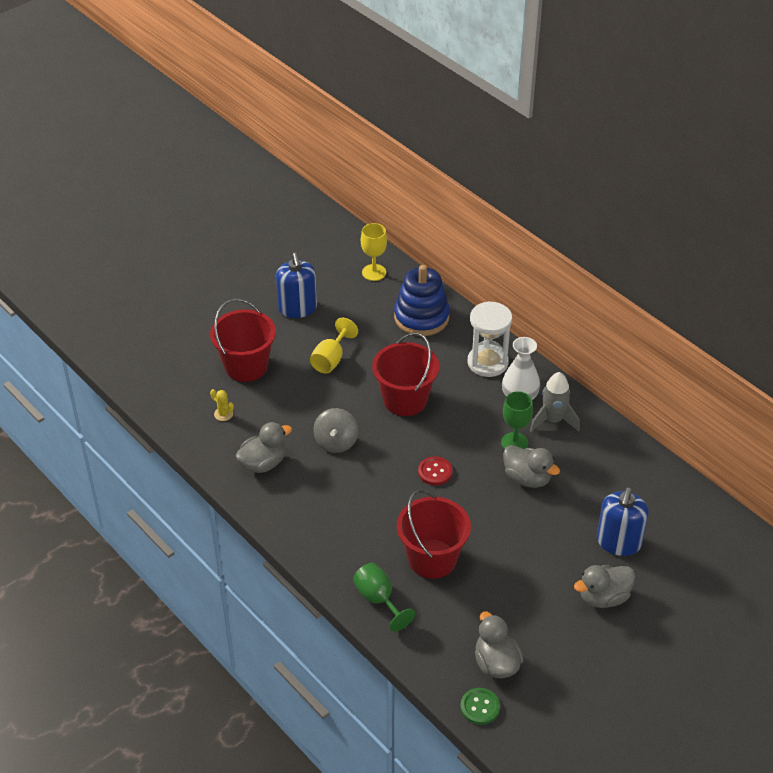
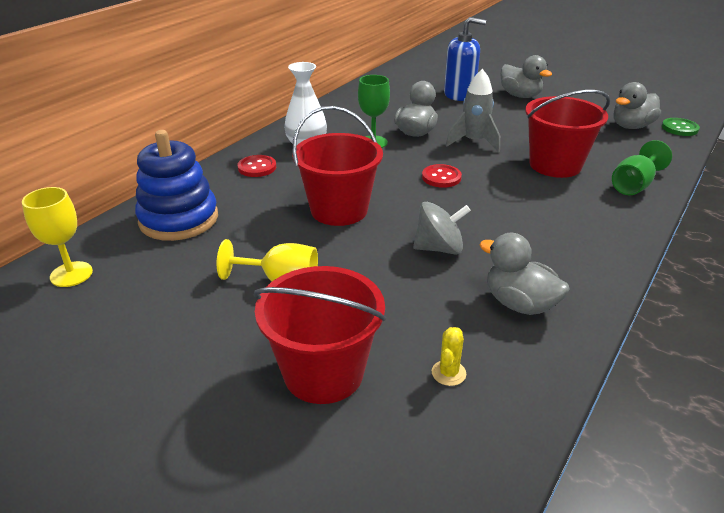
camera: 105 degrees left, 10 degrees down
blue soap dispenser [276,252,317,318] -> none
white hourglass [468,301,512,377] -> red button [237,155,276,177]
grey rocket [530,372,580,432] -> grey rocket moved to [446,69,500,152]

